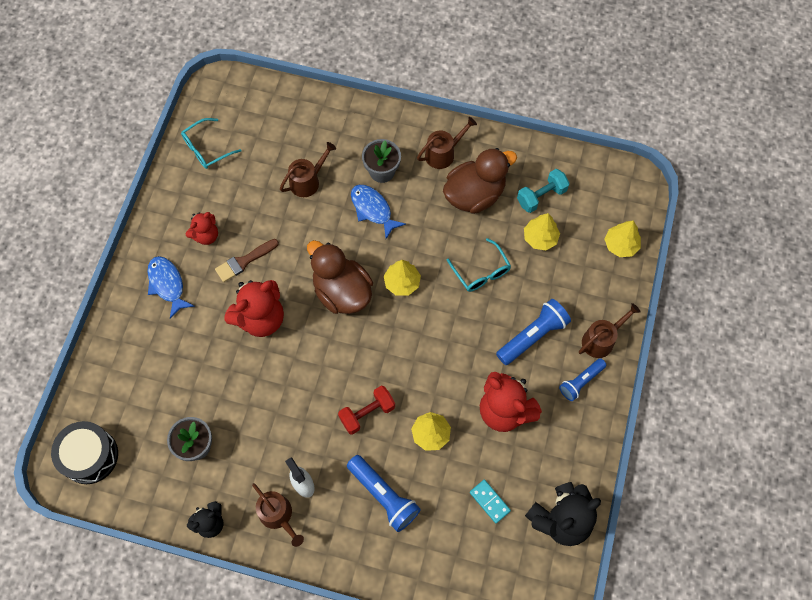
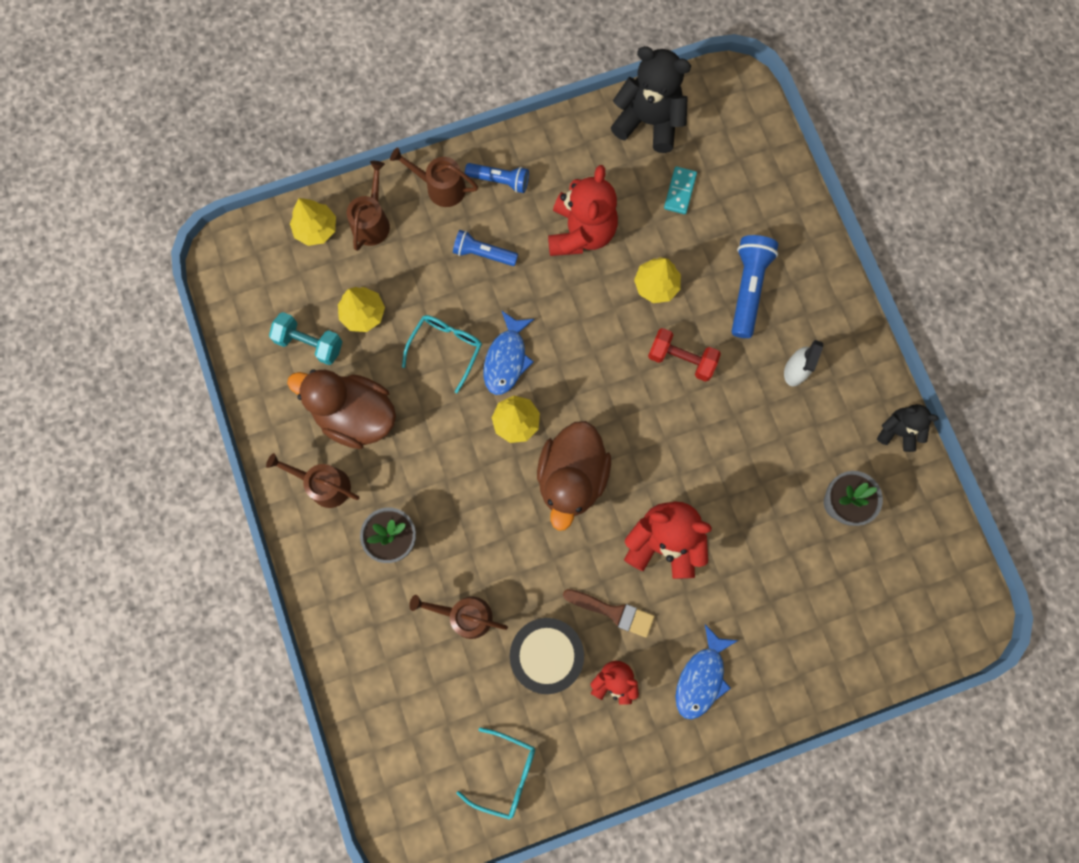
camera: 125 degrees left, 10 degrees up
black drum [51,421,118,484] -> black drum moved to [510,618,584,694]
brown watering can [252,483,304,547] -> brown watering can moved to [347,161,390,251]
blue fish [351,185,406,239] -> blue fish moved to [483,310,534,395]
blue flashlight [496,299,571,365] -> blue flashlight [453,230,518,266], size x0.65

